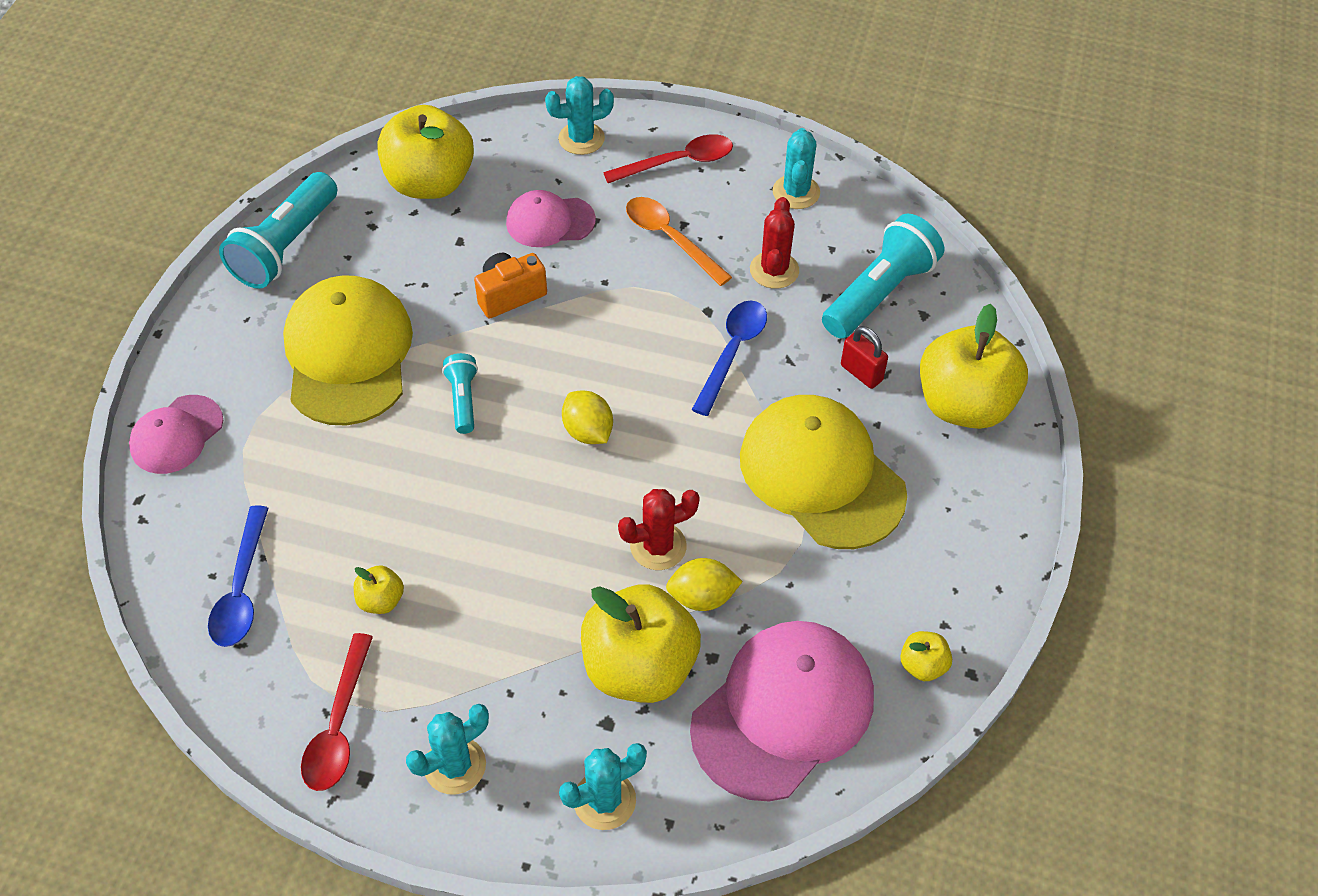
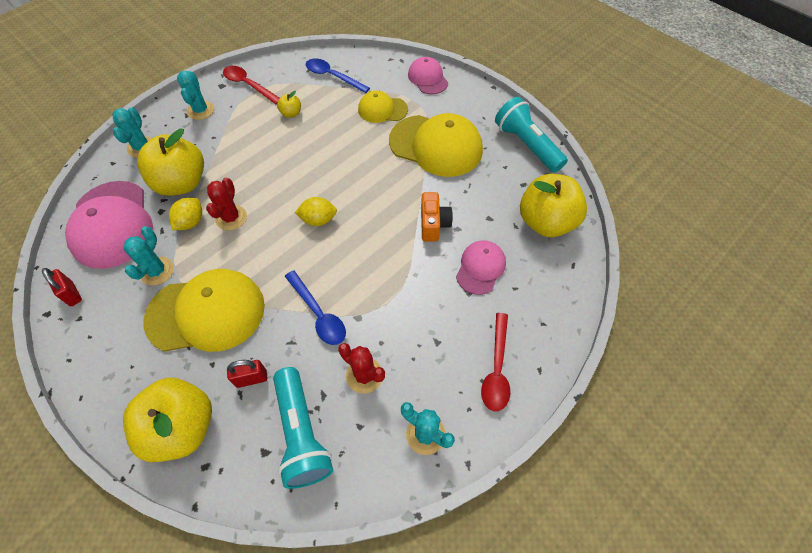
camera: 120 degrees right, 5 degrees up
turquoise flashlight [442,353,478,434] -> none
turquoise cactus [545,76,614,155] -> turquoise cactus moved to [124,226,174,286]
orange spoon [626,197,732,286] -> none
yellow apple [900,631,952,681] -> red padlock [42,268,82,306]
none -> yellow cap [358,91,408,123]

